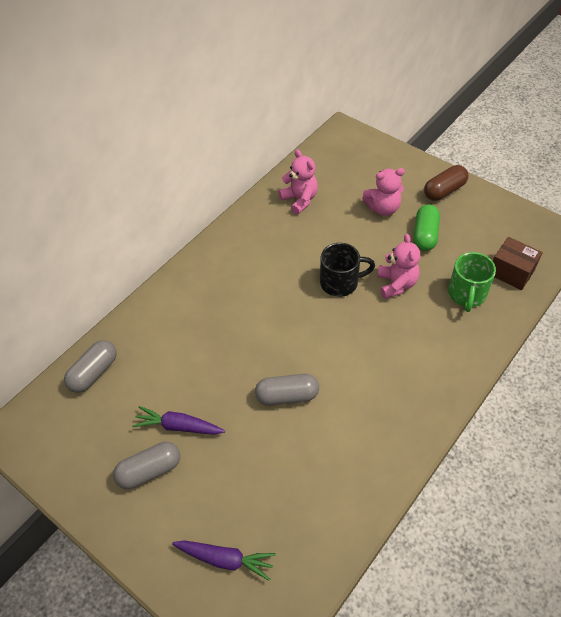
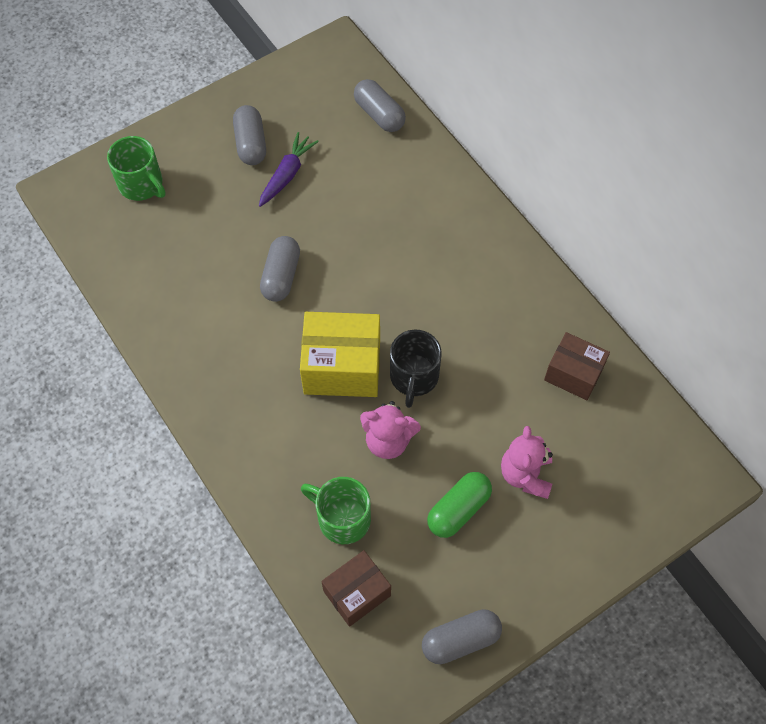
camera: 105 degrees right, 10 degrees up
purple carrot [172,540,276,581] -> green mug [107,136,165,201]
pink teddy bear [278,150,318,214] -> brown box [544,332,610,400]
green capsule [414,205,440,251] -> green capsule turned 75 degrees counterclockwise [427,472,492,538]
brown capsule [424,165,468,201] -> none
none -> yellow box [300,312,380,397]
none -> grey capsule [422,609,502,664]

